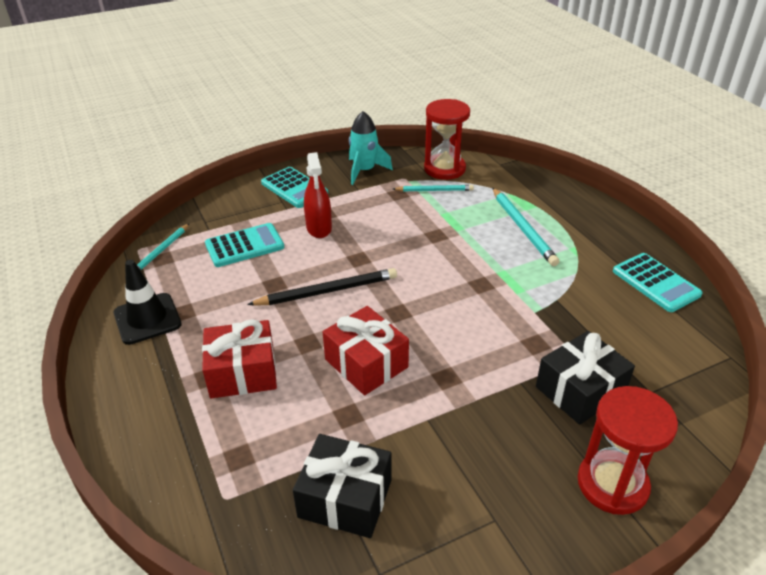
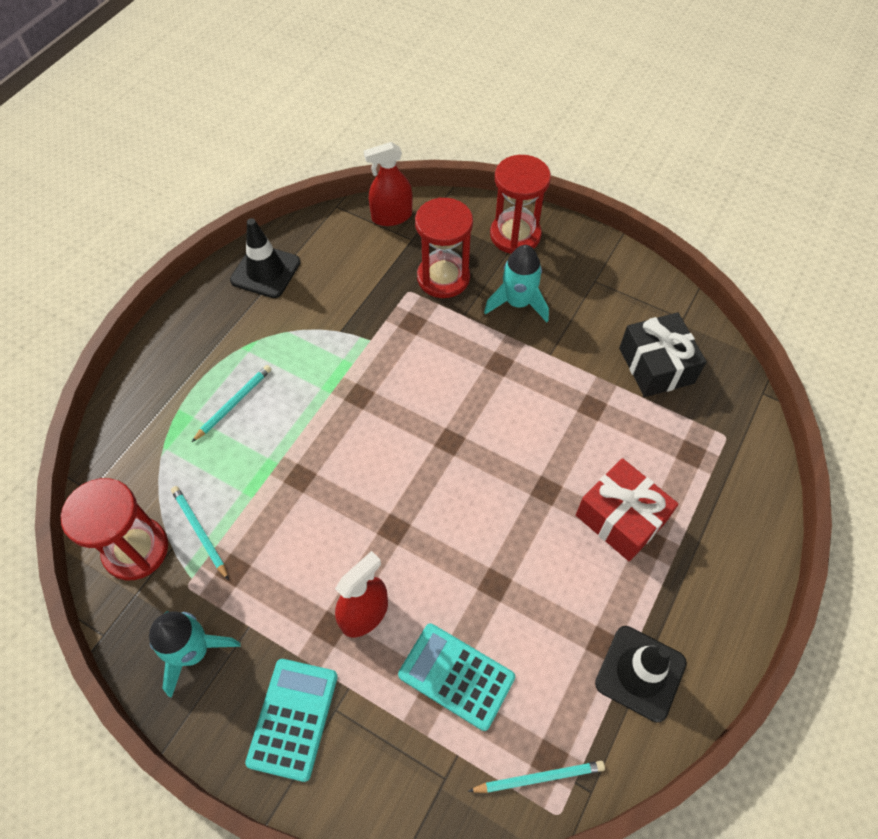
camera: 125 degrees left, 20 degrees up
black pencil [247,268,397,305] -> none
red gift [323,306,409,395] -> none
turquoise pencil [492,188,559,266] -> turquoise pencil [192,365,271,442], size x0.64
black gift [536,331,635,425] -> red hourglass [415,198,473,298]
turquoise calculator [613,253,703,312] -> black traffic cone [230,218,301,298]
none -> red spray bottle [364,142,413,226]
none -> turquoise rocket [484,245,549,322]

